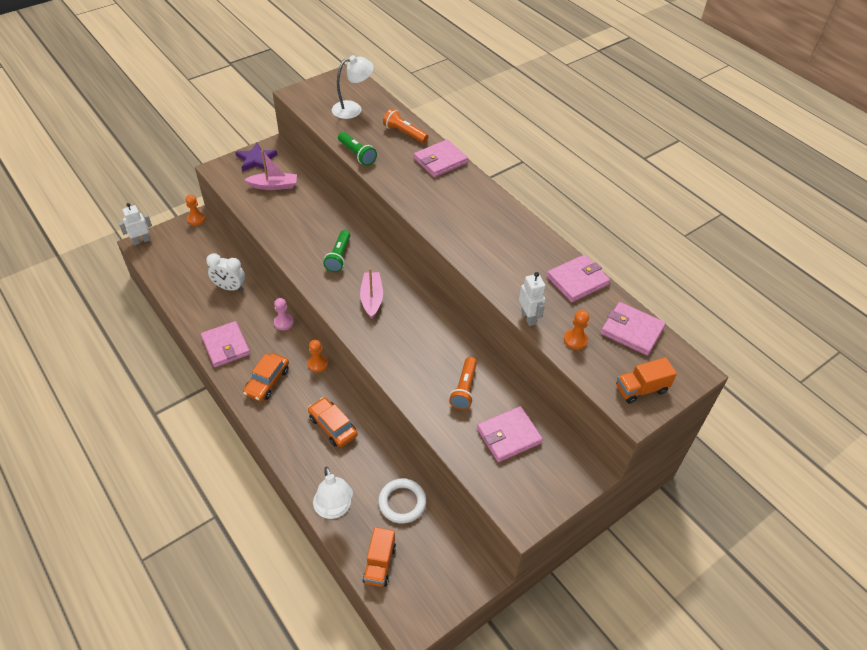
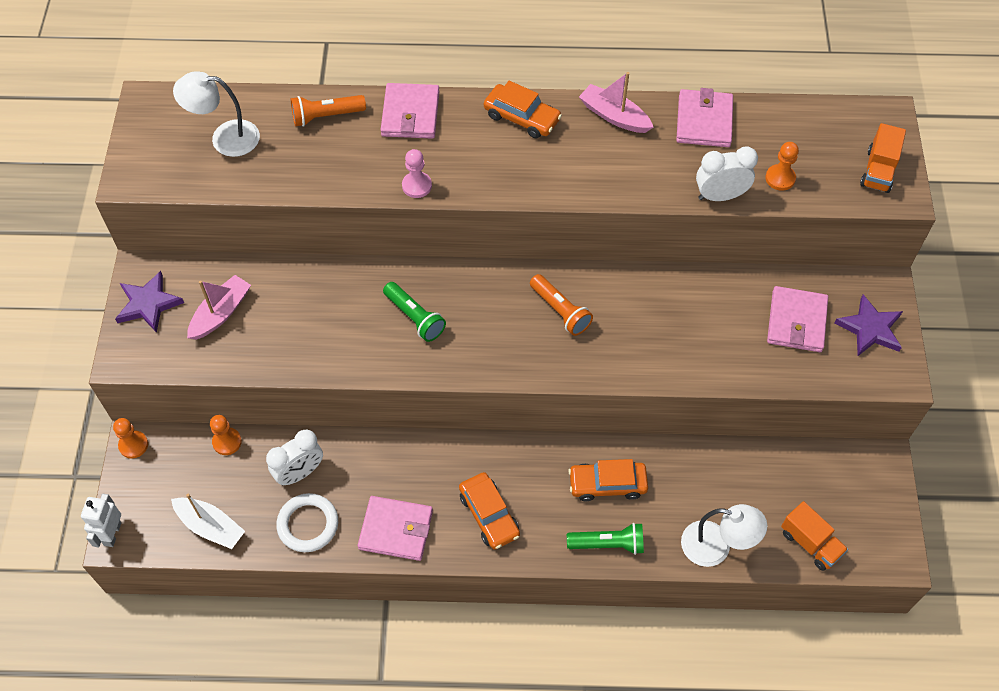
camera: 50 degrees left, 10 degrees up
pink pawn [274,298,294,330] -> pink pawn moved to [402,149,432,198]
orange pawn [308,340,328,373] -> orange pawn moved to [210,415,242,455]
white lamp [332,55,374,119] -> white lamp turned 105 degrees counterclockwise [173,71,260,157]
green flashlight [338,132,377,166] -> green flashlight moved to [567,523,644,555]
pink boat [360,268,383,319] -> pink boat moved to [579,72,653,133]
white ring [378,478,426,524] -> white ring moved to [276,493,338,552]
orange flashlight [449,357,477,410] -> orange flashlight moved to [530,274,593,336]
white robot [519,272,546,326] -> white clock [696,147,758,201]
pink wallet [601,302,666,356] -> none
none -> white boat [171,494,245,549]
none -> orange car [484,81,562,139]
none -> purple star [834,295,903,356]

